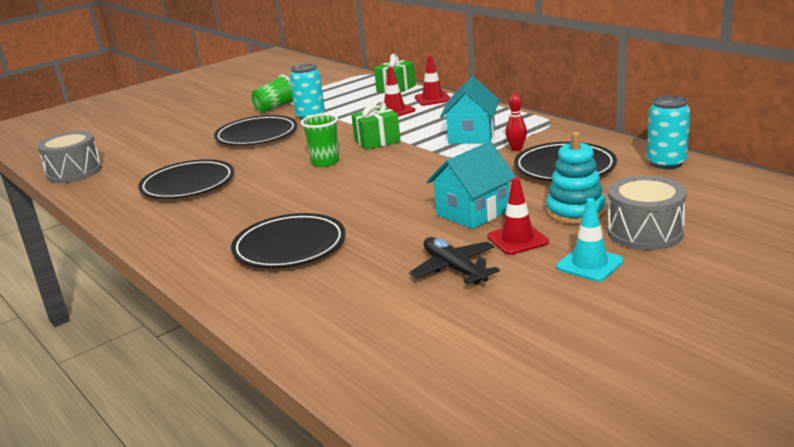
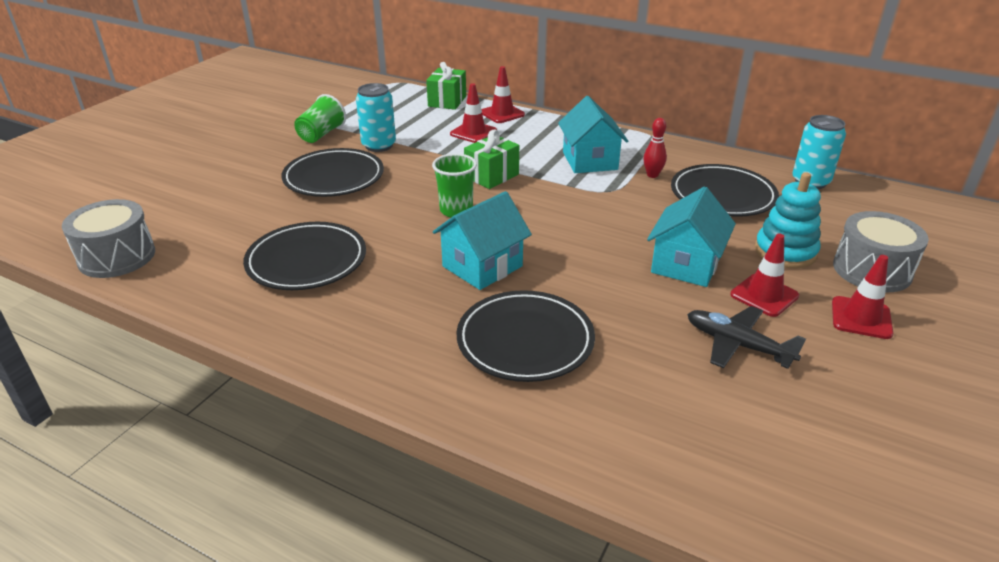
camera: 25 degrees left, 10 degrees up
turquoise traffic cone [556,198,624,282] -> red traffic cone [832,255,893,339]
none -> turquoise house [433,191,532,290]

